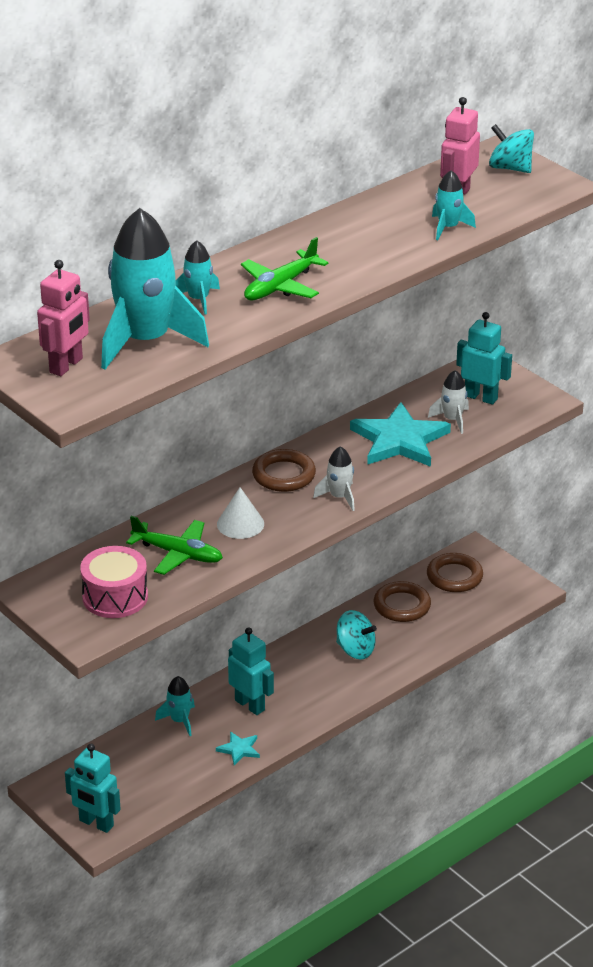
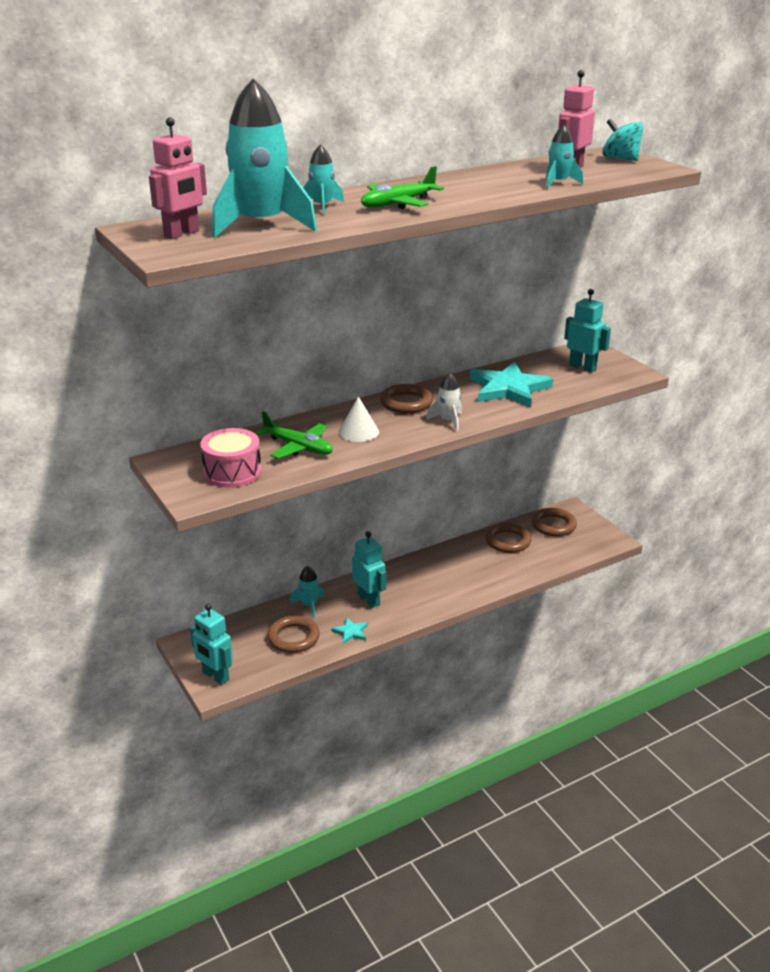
camera: 10 degrees right, 5 degrees down
turquoise spinning top [336,610,377,660] -> none
white rocket [428,370,469,434] -> none
none -> brown ring [267,616,320,653]

